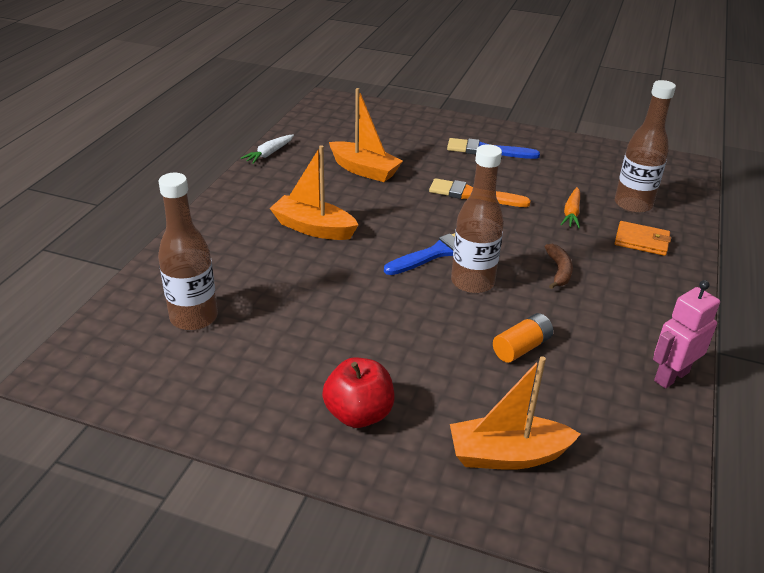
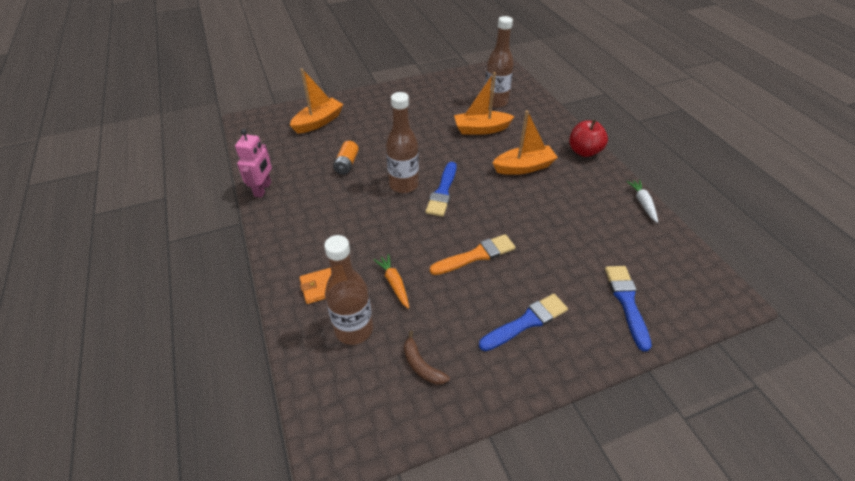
camera: 140 degrees right, 10 degrees up
red apple [322,357,394,428] -> red apple moved to [569,120,608,157]
orange boat [329,88,403,182] -> orange boat moved to [454,72,515,135]
brown banana [545,244,573,289] -> brown banana moved to [404,331,450,385]
none -> blue brush [605,266,652,351]

